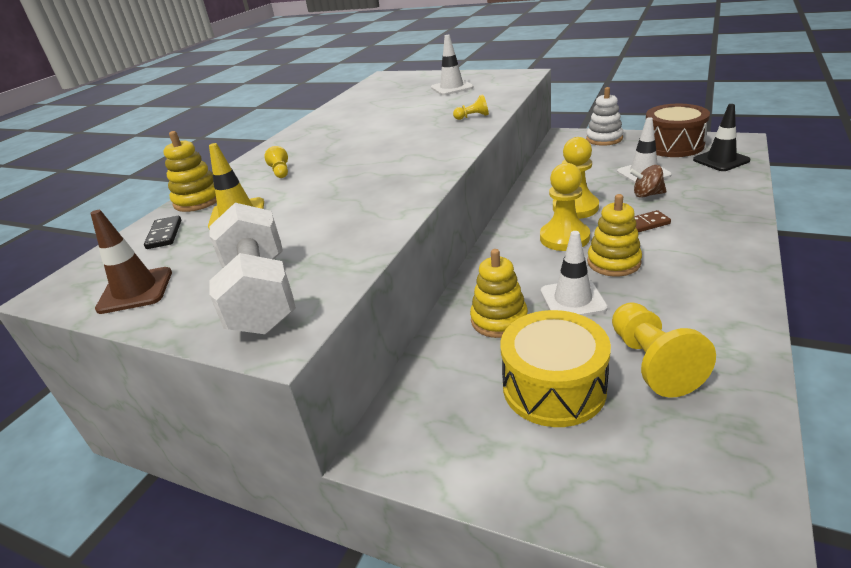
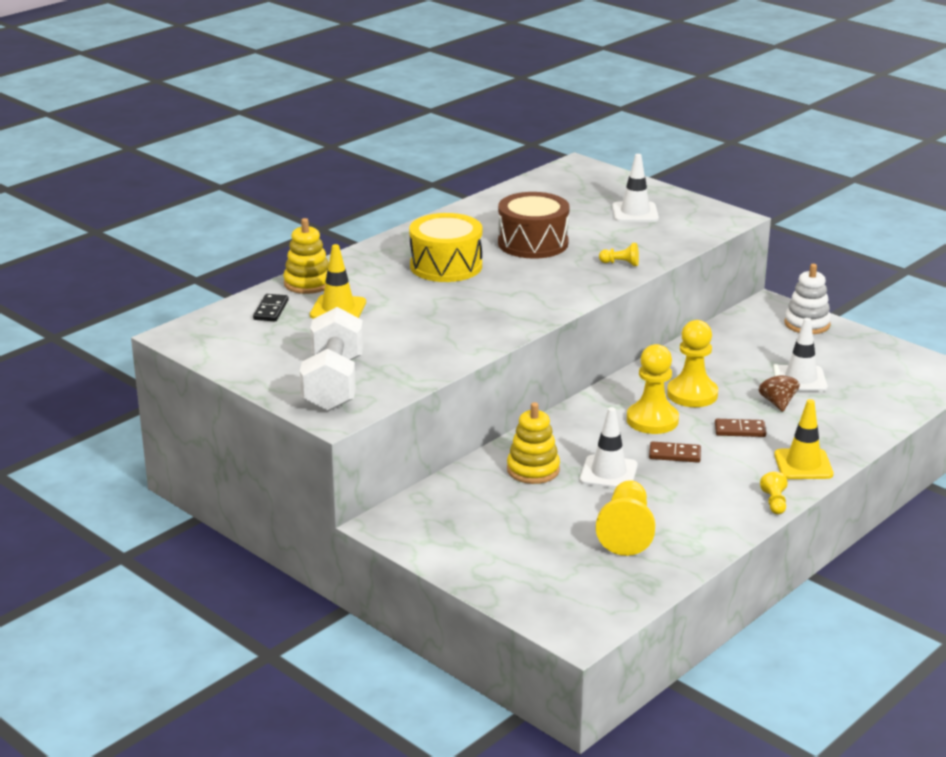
camera: 15 degrees right, 5 degrees down
brown traffic cone [90,210,172,314] -> none
yellow pawn [264,146,288,178] -> yellow pawn moved to [760,472,788,514]
yellow drum [500,310,611,427] -> yellow drum moved to [409,213,482,282]
yellow stacking toy [587,194,642,276] -> brown domino [649,441,701,463]
brown spinning top [629,165,667,198] -> brown spinning top turned 60 degrees clockwise [759,364,800,412]
brown drum [646,104,710,157] -> brown drum moved to [498,192,570,259]
black traffic cone [693,104,750,171] -> none
none -> yellow traffic cone [774,399,833,479]

